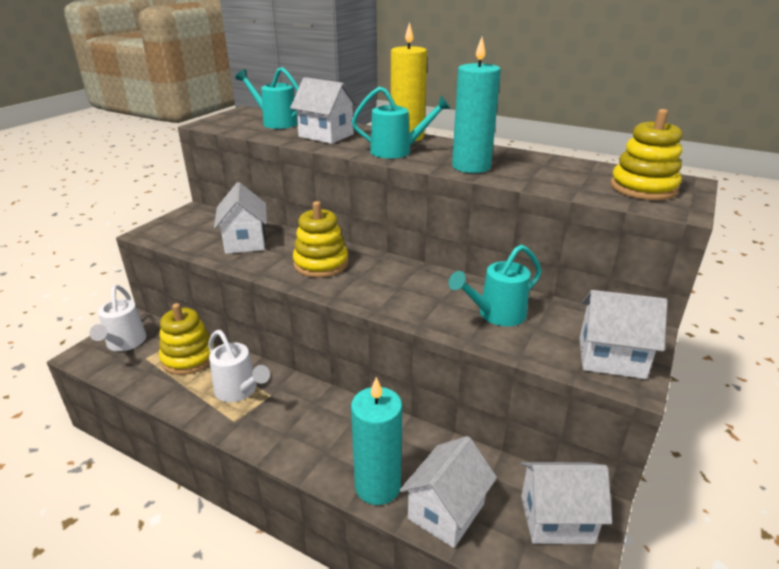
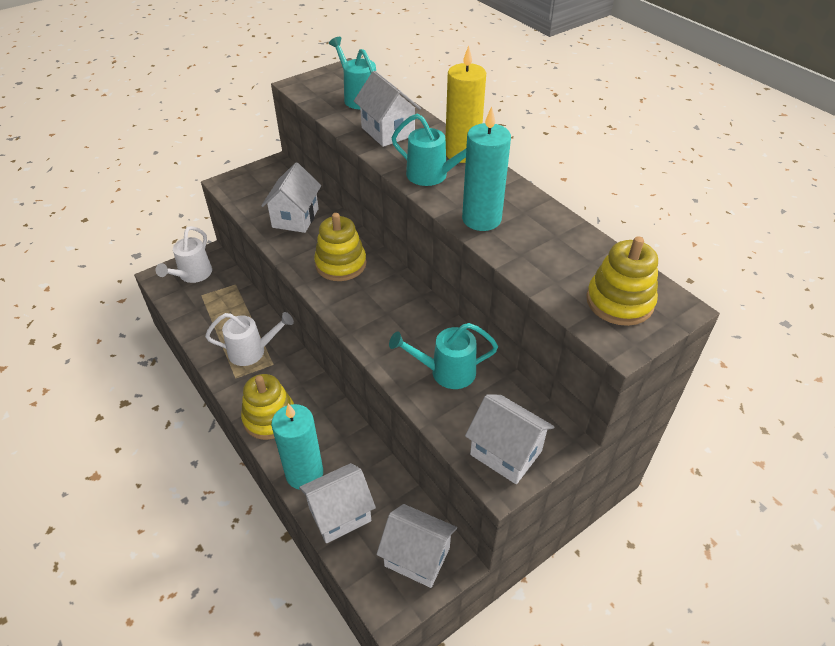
camera: 25 degrees right, 15 degrees up
yellow stacking toy [159,303,215,375] -> yellow stacking toy moved to [241,374,294,440]
white watering can [208,330,270,402] -> white watering can turned 75 degrees counterclockwise [205,312,294,366]

